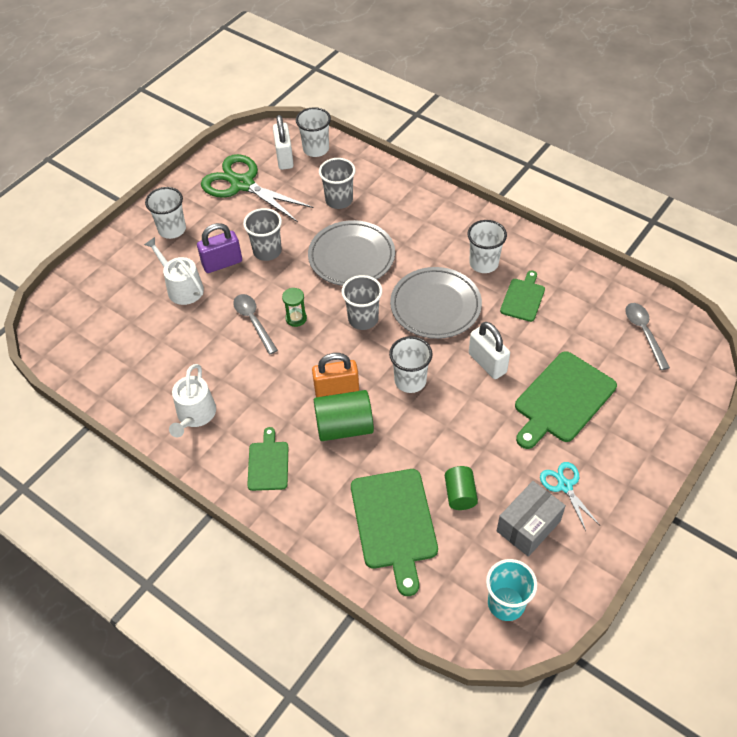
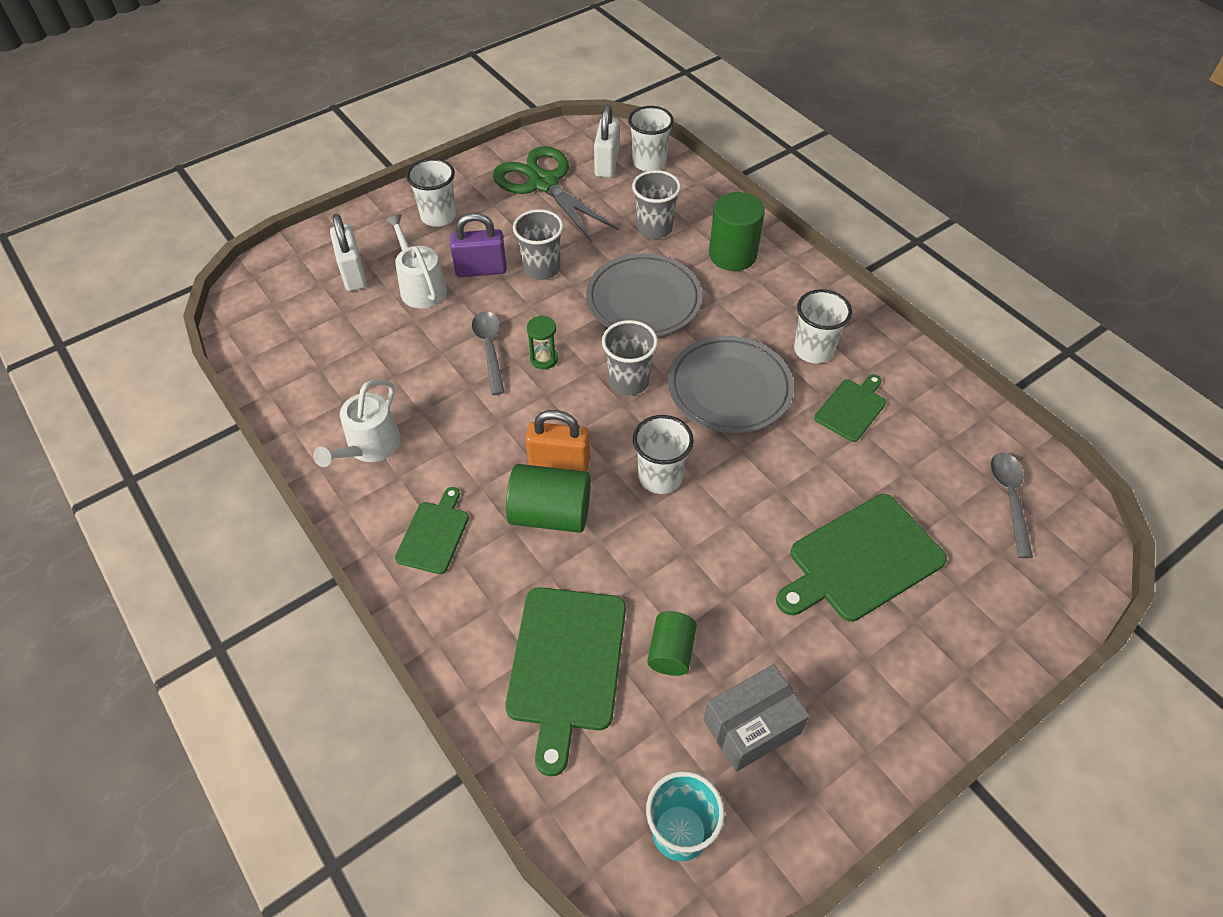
camera: 15 degrees right, 0 degrees up
white padlock [469,322,510,379] -> white padlock moved to [330,214,367,291]
turquoise scissors [540,462,600,531] -> none
none -> green cylinder [709,192,765,271]

